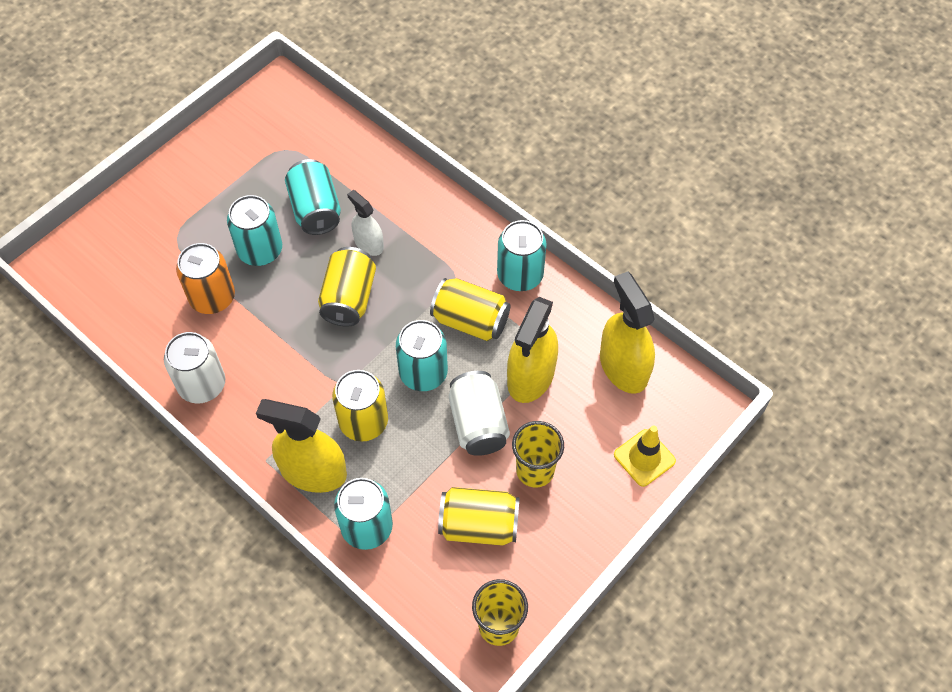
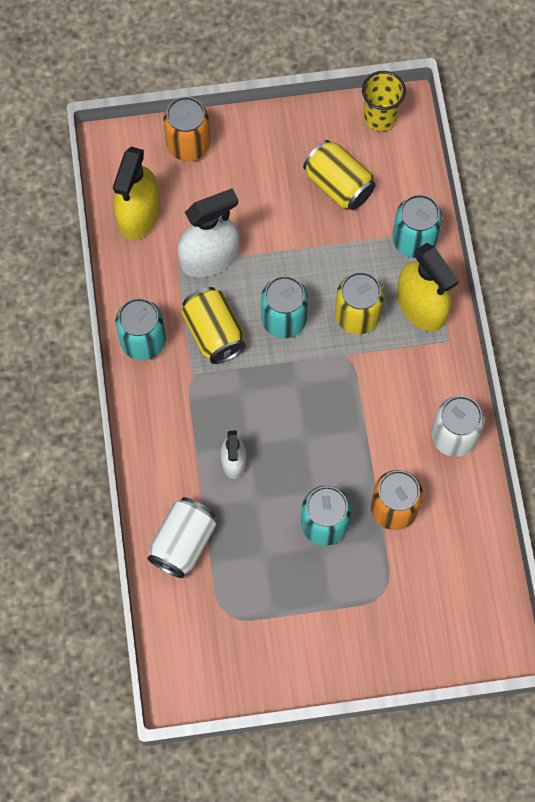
camera: 140 degrees left, 10 degrees up
turquoise can [285,159,341,235] -> none
yellow can [318,247,376,327] -> none
white can [448,371,510,456] -> white can moved to [147,497,216,578]
yellow spray bottle [507,297,558,403] -> white spray bottle [177,188,239,277]
yellow cup [512,421,564,488] -> none
yellow traffic cone [614,426,676,487] -> orange can [164,97,210,161]

